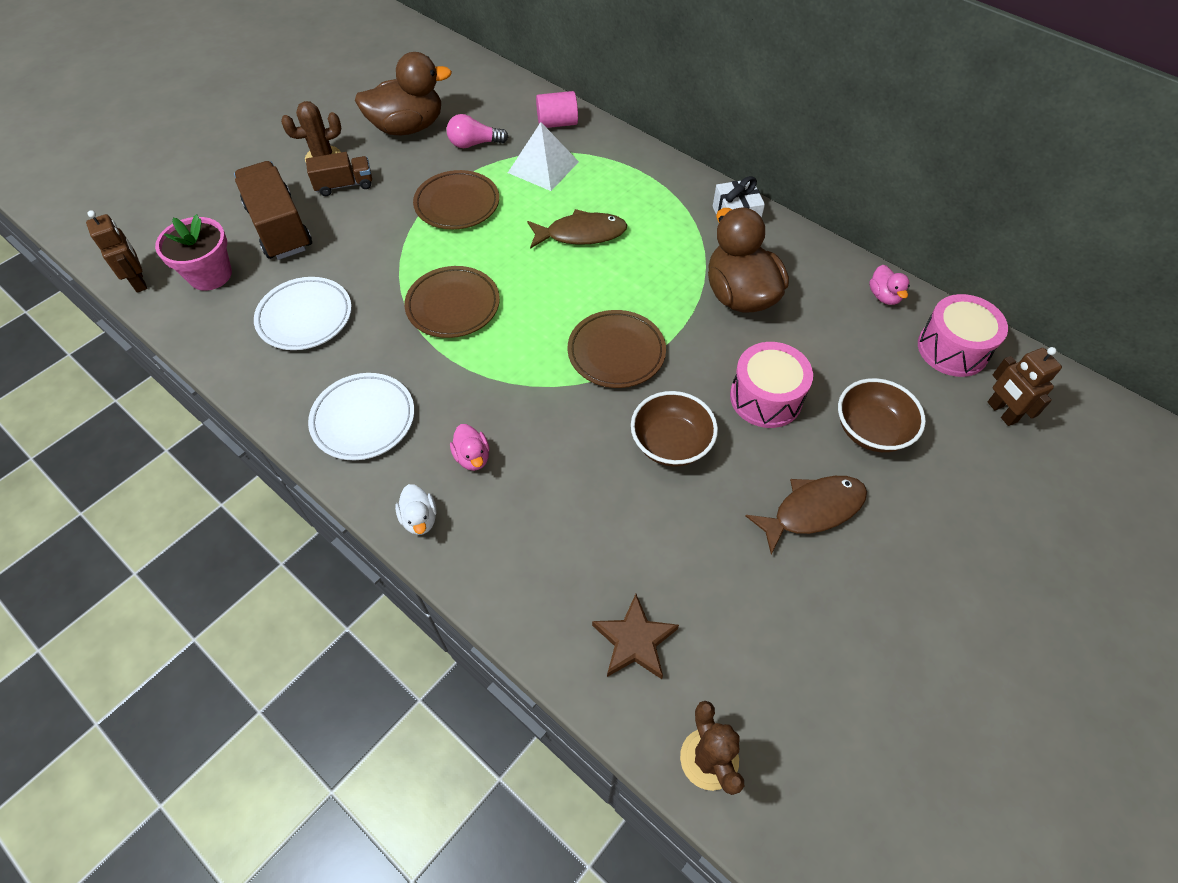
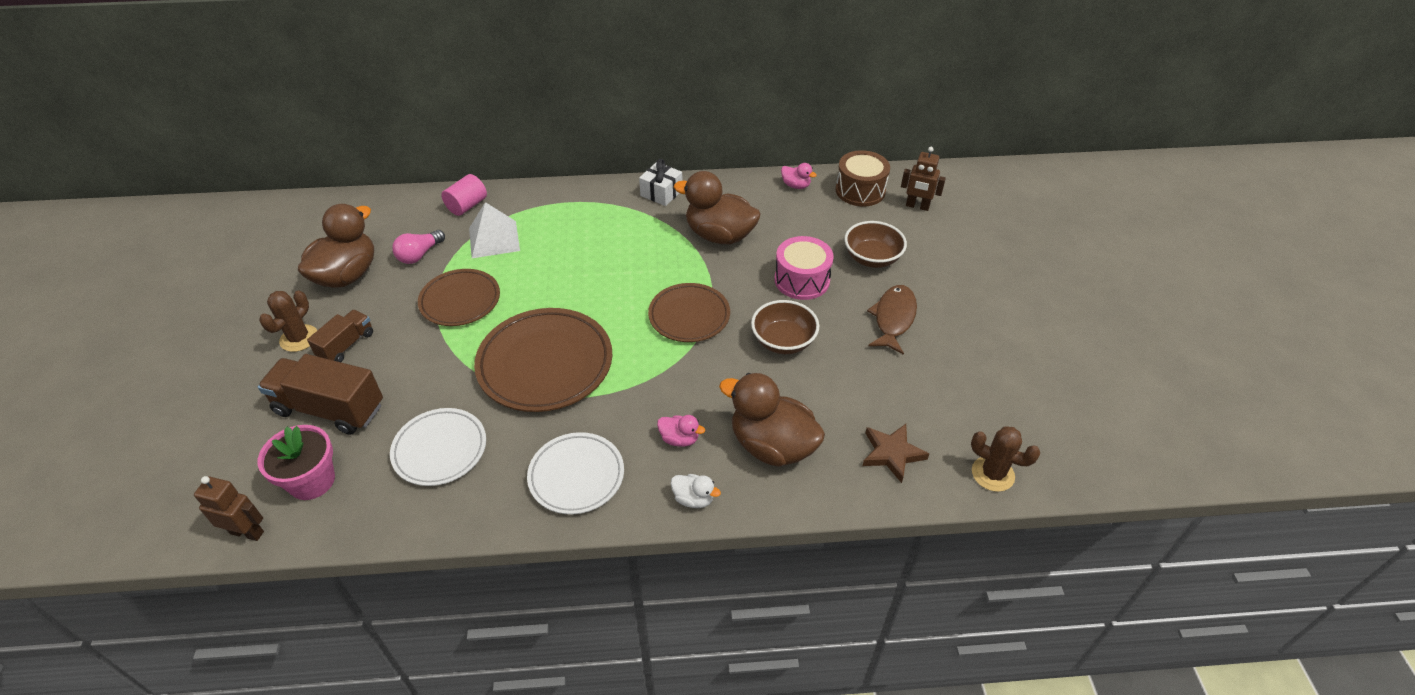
camera: 45 degrees left, 10 degrees down
brown plate [404,266,500,338] -> brown plate [474,308,612,412], size x1.58
brown fish [527,209,627,249] -> none
pink drum [918,294,1008,377] -> brown drum [836,150,890,206]
none -> brown duck [719,373,825,467]

